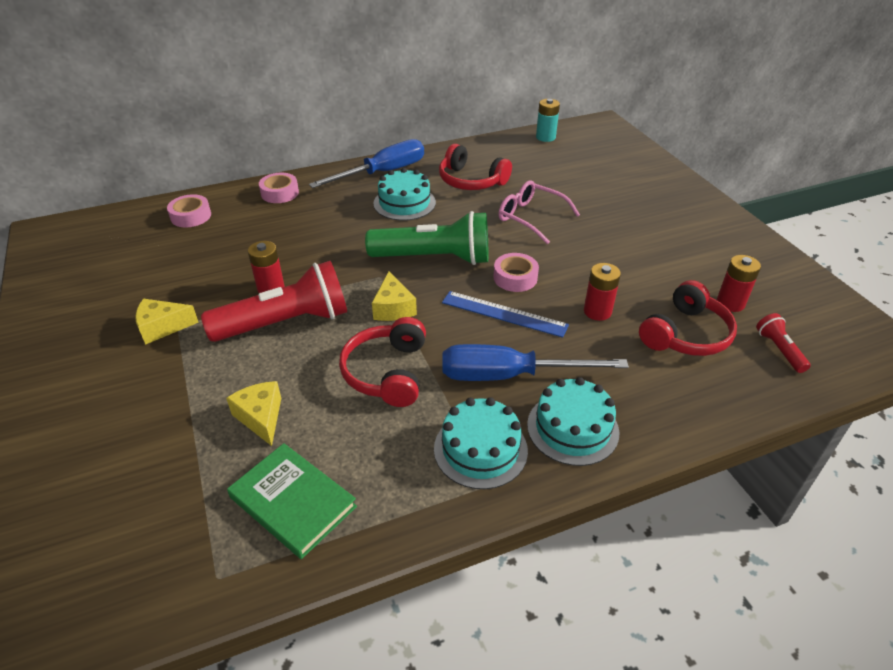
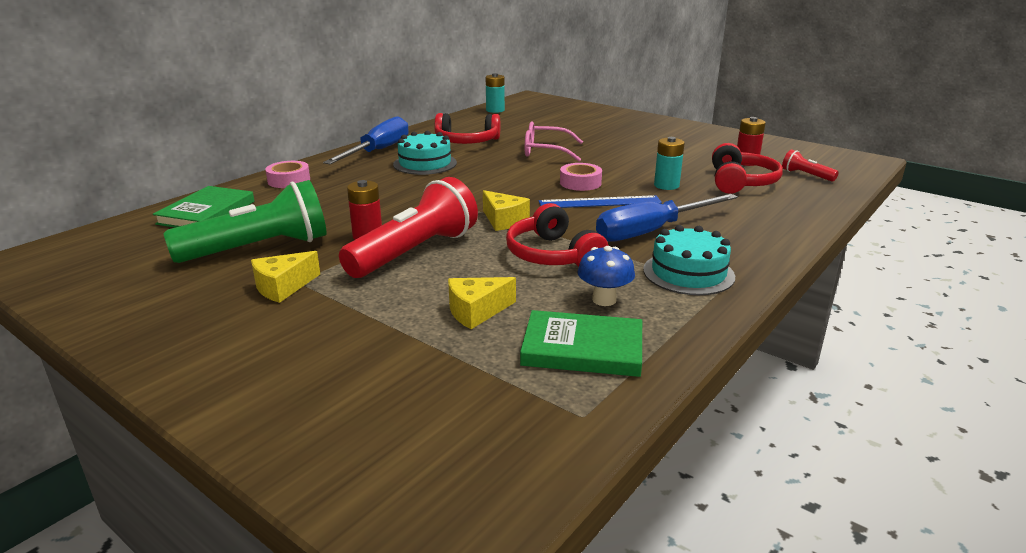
camera: 30 degrees left, 15 degrees down
pink tape [167,194,211,227] -> green book [153,186,254,228]
yellow cheese [226,381,281,446] -> yellow cheese turned 60 degrees counterclockwise [448,277,516,329]
green flashlight [365,211,488,265] -> green flashlight moved to [164,180,327,263]
turquoise cake [527,377,620,466] -> none
red battery [584,263,621,321] -> turquoise battery [654,137,685,190]
none -> blue mushroom [578,246,635,306]

